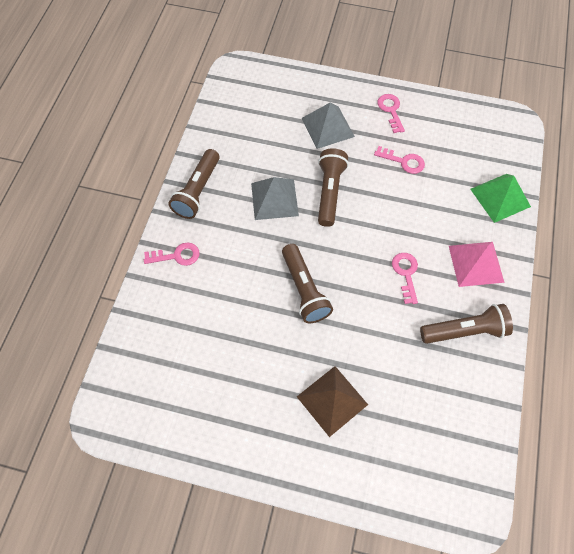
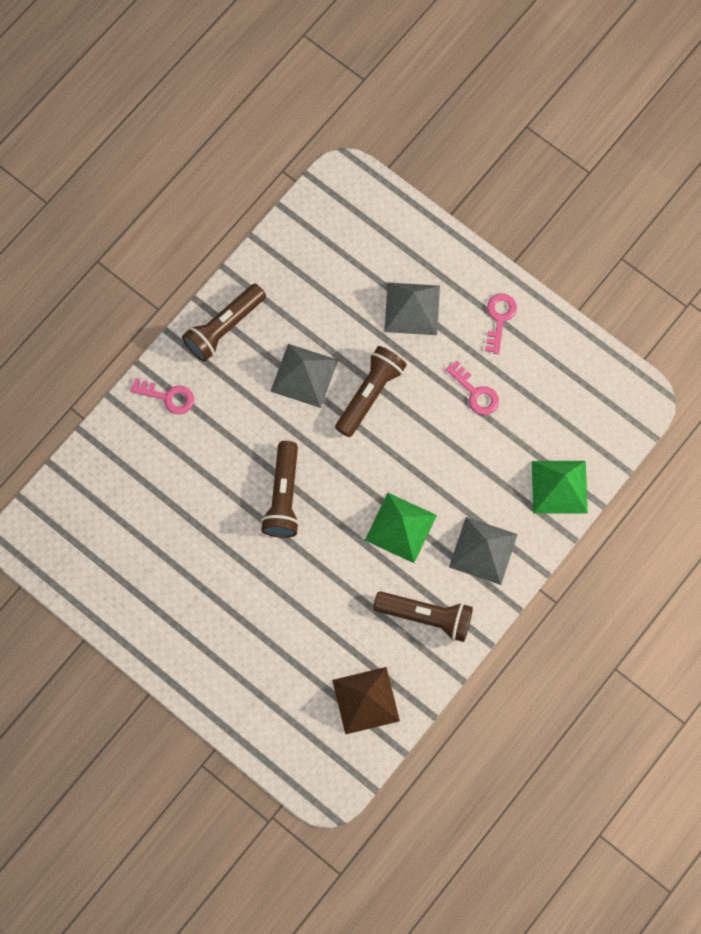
camera: 25 degrees right, 10 degrees up
brown pyramid [297,366,368,437] -> brown pyramid moved to [332,667,400,735]
pink key [392,253,418,304] -> green pyramid [365,493,437,563]
pink pyramid [449,242,504,287] -> grey pyramid [449,517,518,585]

